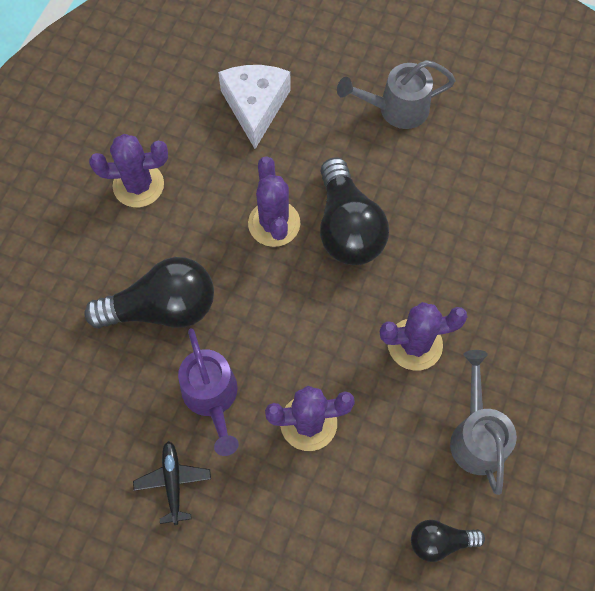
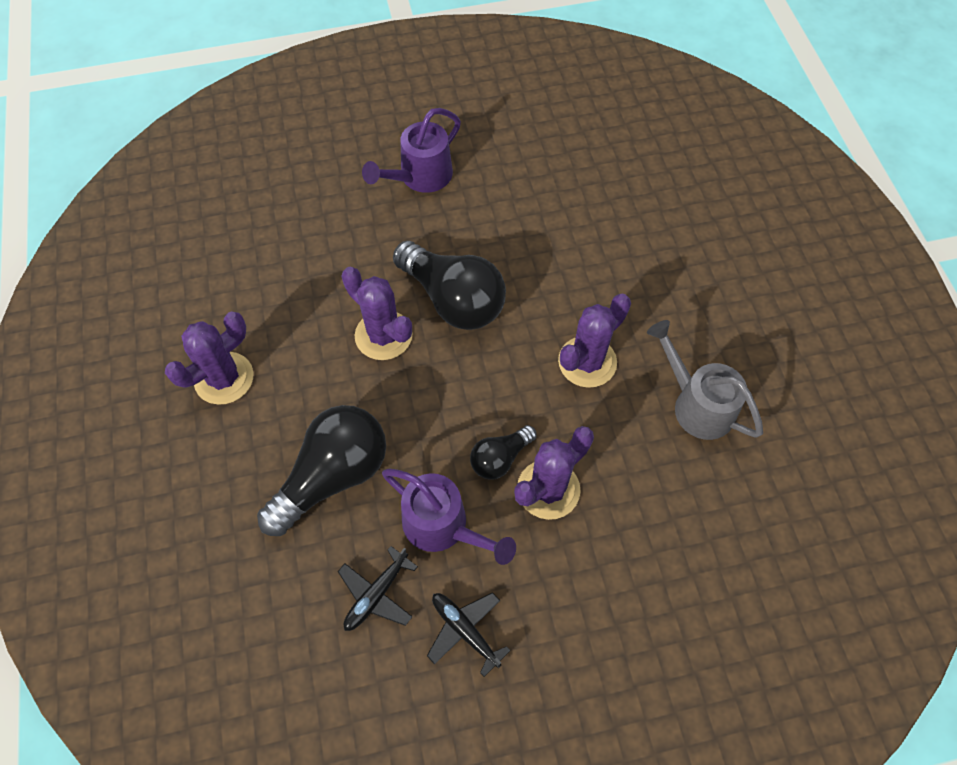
camera: 35 degrees left, 5 degrees down
white cheese [218,65,291,149] -> none
grey watering can [337,60,456,129] -> purple watering can [362,108,461,193]
black light bulb [411,520,485,562] -> black light bulb moved to [470,425,537,480]
none -> black plane [338,546,418,631]

